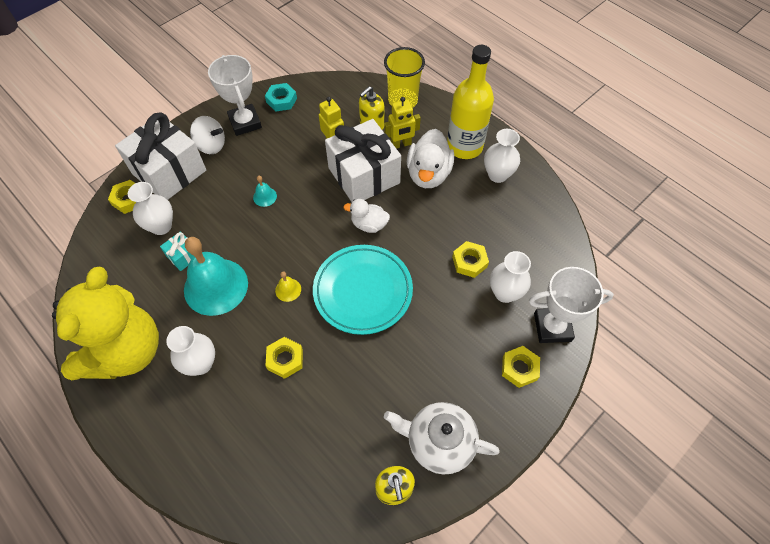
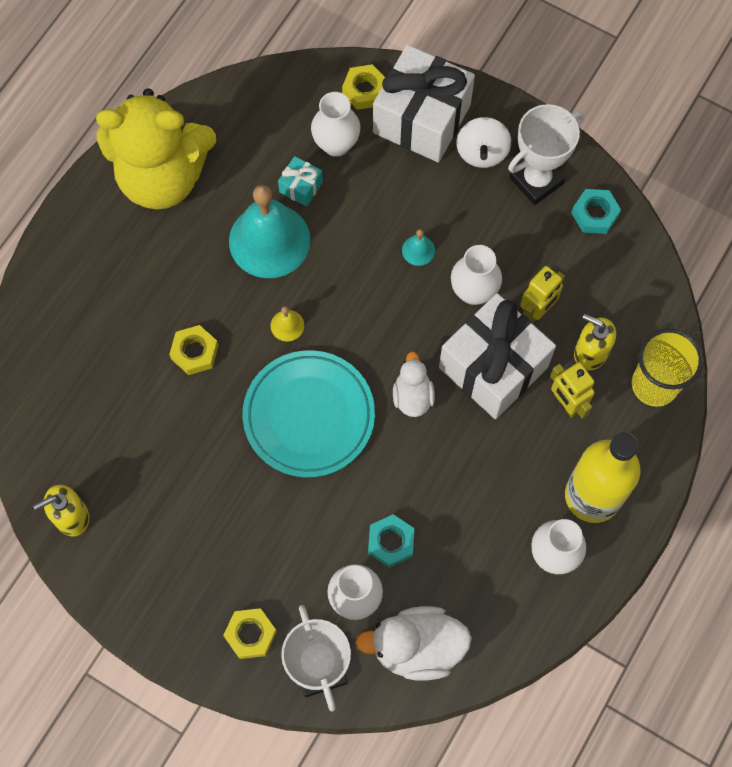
camera: 75 degrees right, 10 degrees up
white vase [166,326,215,376] -> white vase moved to [451,245,502,305]
white teapot [384,402,500,474] -> none
white duck [407,129,454,188] -> white duck moved to [355,606,472,680]
yellow nut [452,241,489,278] -> turquoise nut [368,514,415,568]

